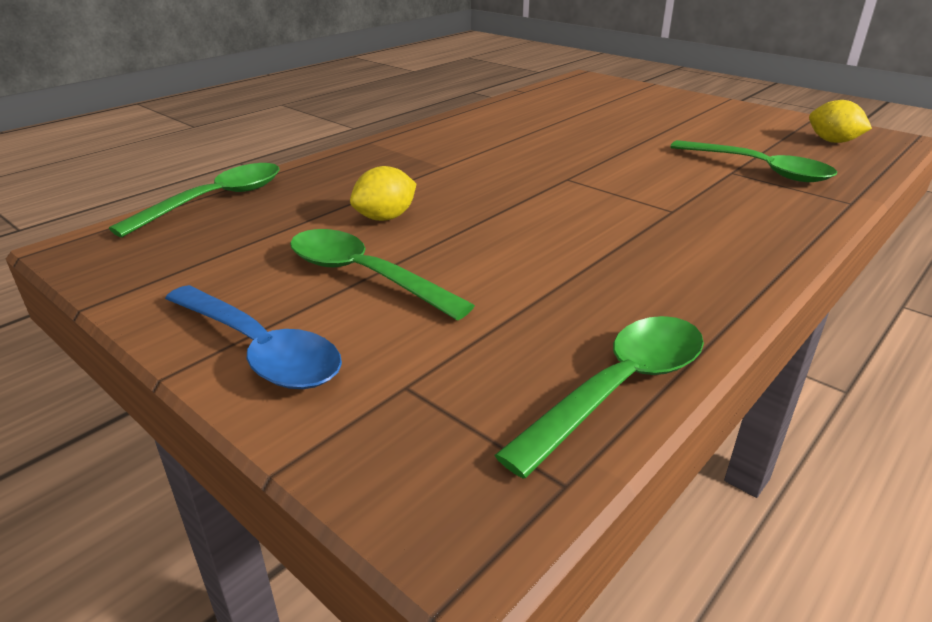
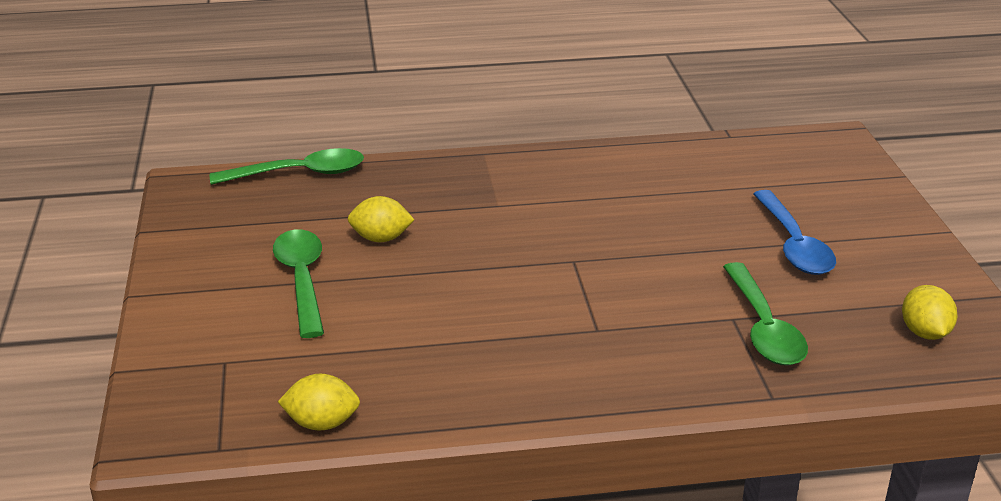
camera: 40 degrees right, 0 degrees up
blue spoon [165,285,342,389] -> blue spoon moved to [753,190,836,275]
green spoon [494,316,704,479] -> yellow lemon [278,374,360,430]

